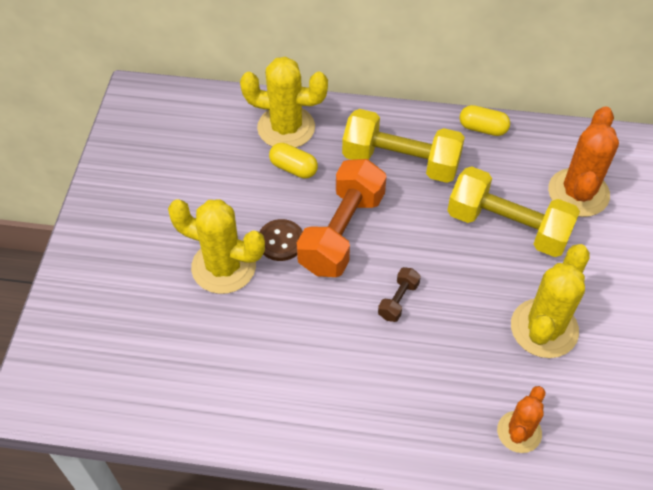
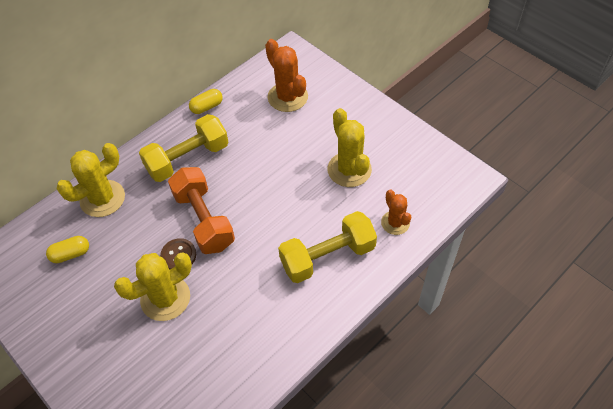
camera: 50 degrees left, 0 degrees up
yellow capsule [269,143,318,179] -> yellow capsule moved to [46,236,89,263]
brown dumbbell [378,267,421,322] -> none
yellow dumbbell [447,167,580,257] -> yellow dumbbell moved to [278,211,377,283]

